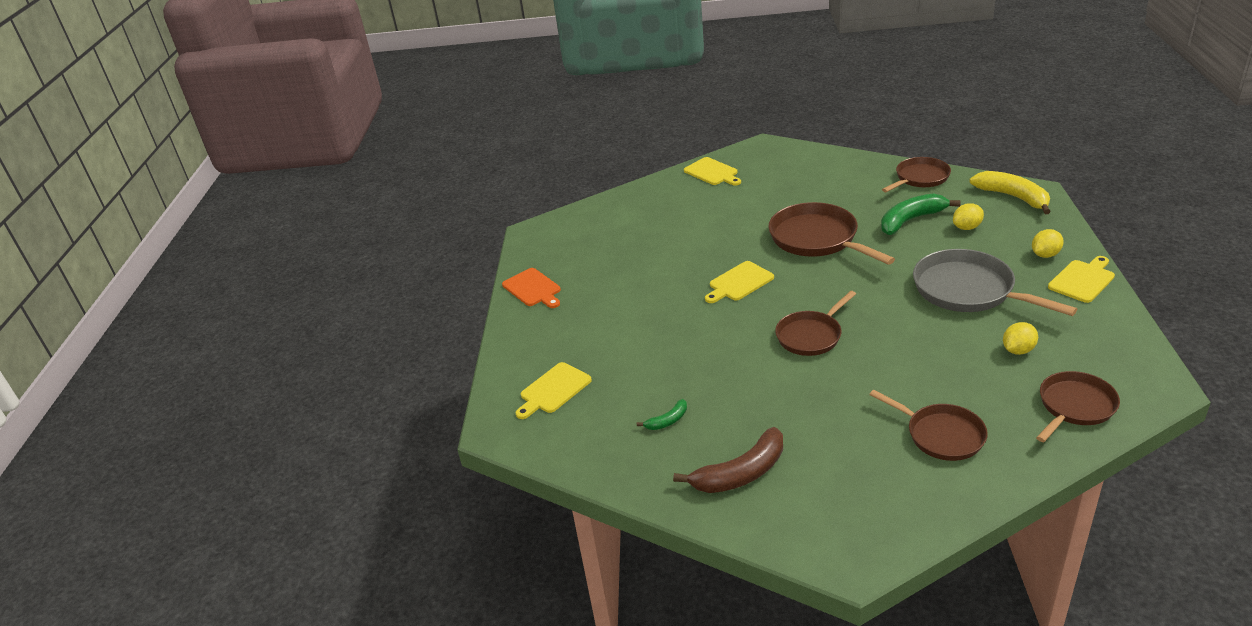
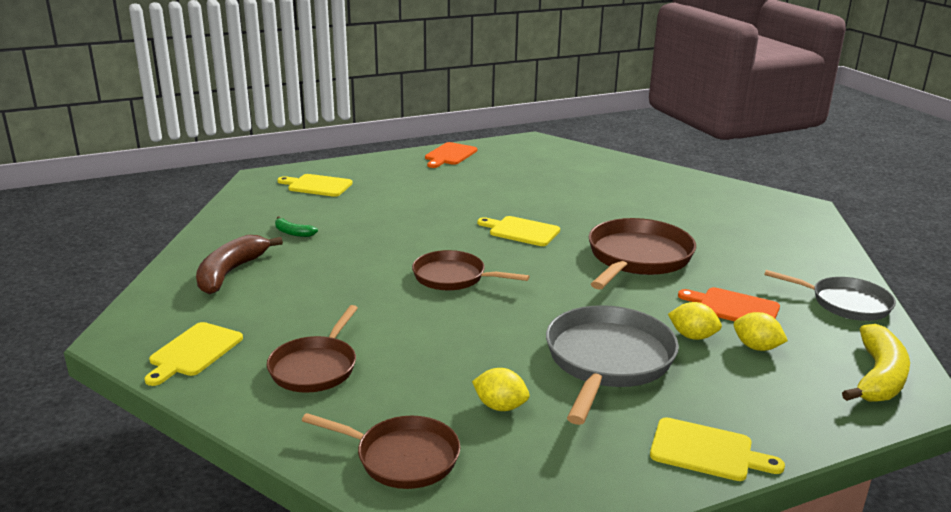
camera: 60 degrees right, 10 degrees down
brown banana [673,427,783,493] -> brown banana turned 75 degrees clockwise [196,235,283,294]
yellow cutting board [684,157,741,186] -> yellow cutting board moved to [144,322,243,386]
green banana [881,194,961,235] -> orange cutting board [678,287,780,322]
brown pan [882,157,951,192] -> grey pan [764,270,896,321]
yellow lemon [1032,229,1064,258] -> yellow lemon moved to [668,302,722,340]

